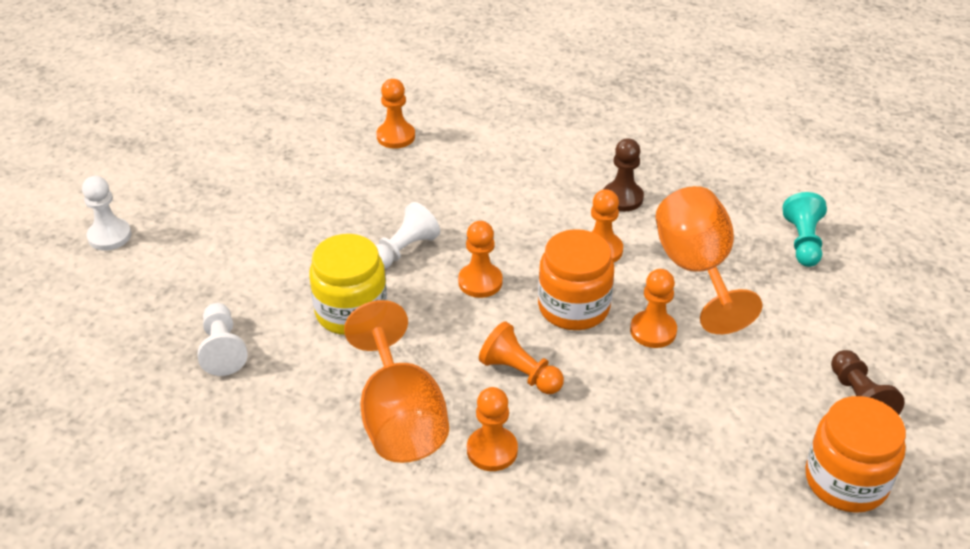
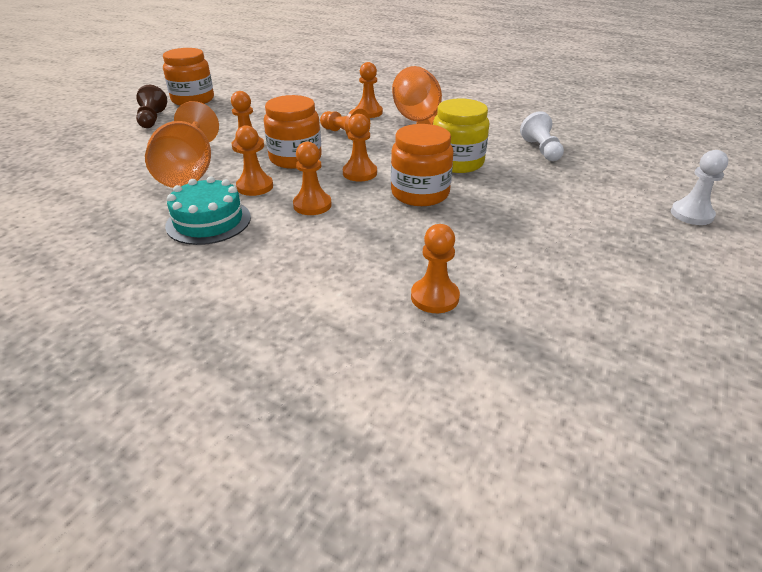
camera: 175 degrees left, 5 degrees down
white pawn [375,202,440,269] -> orange jar [391,124,453,206]
brown pawn [603,138,644,211] -> turquoise cake [165,176,251,245]
turquoise pawn [782,192,827,267] -> none
none -> orange pawn [293,142,332,215]

